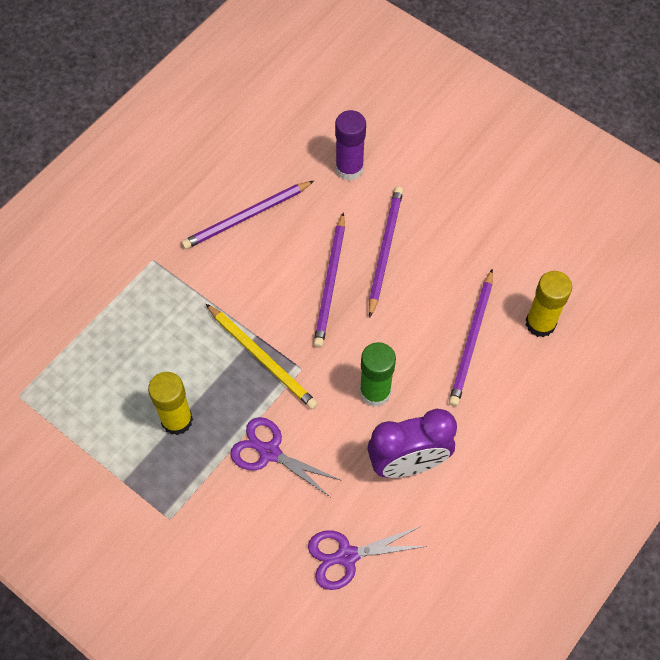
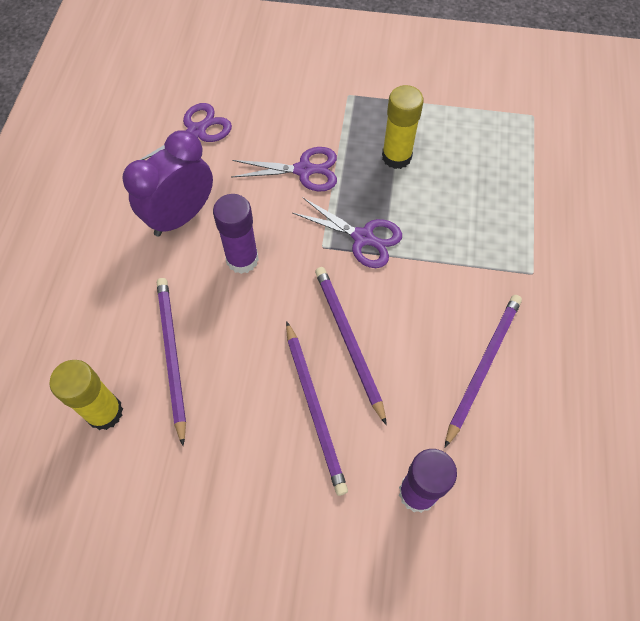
camera: 150 degrees right, 0 degrees up
yellow pencil [206,304,318,409] -> purple scissors [293,197,402,268]
green glue stick [360,342,396,407] -> purple glue stick [213,194,259,274]

